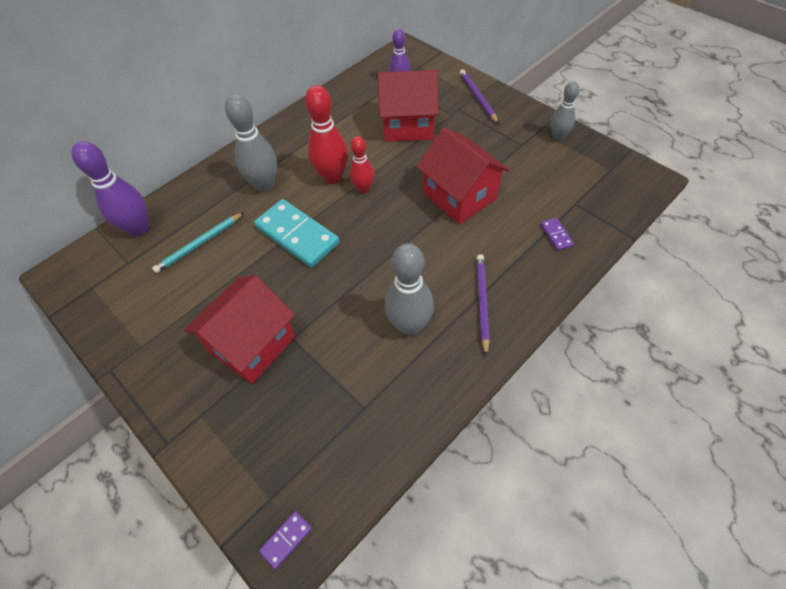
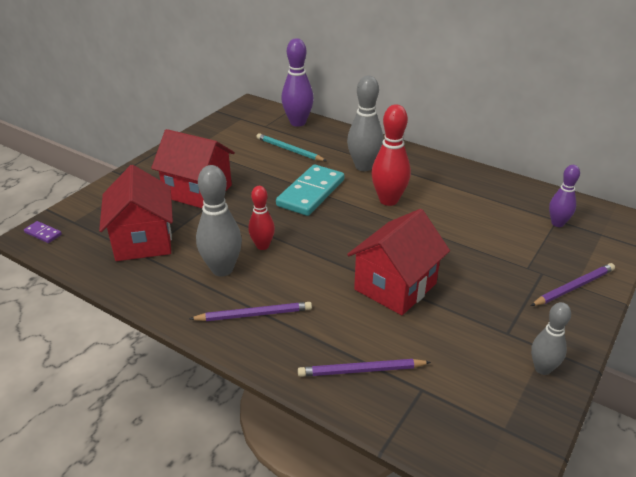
camera: 75 degrees right, 20 degrees down
red bowling pin [350,136,374,194] -> red bowling pin moved to [248,186,275,250]
red house [378,70,439,142] -> red house moved to [99,165,173,261]
purple domino [540,218,574,251] -> purple pencil [298,359,431,377]

